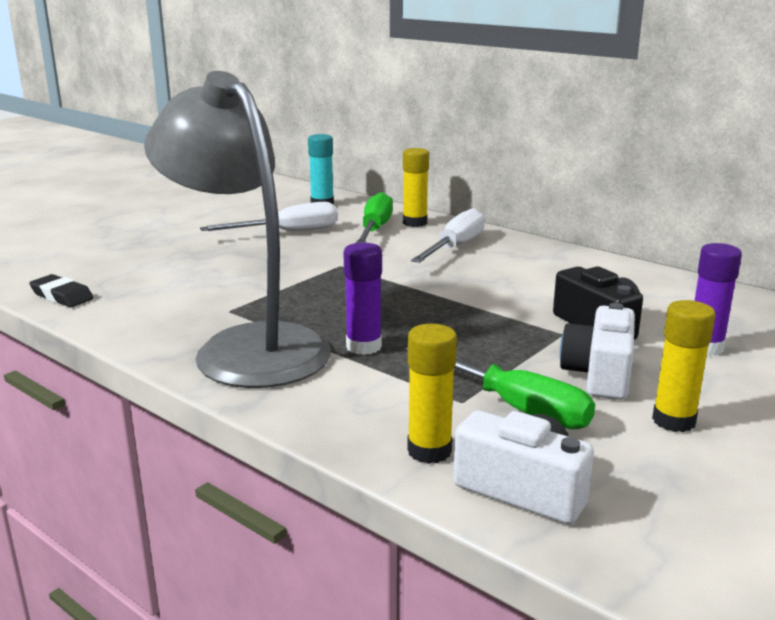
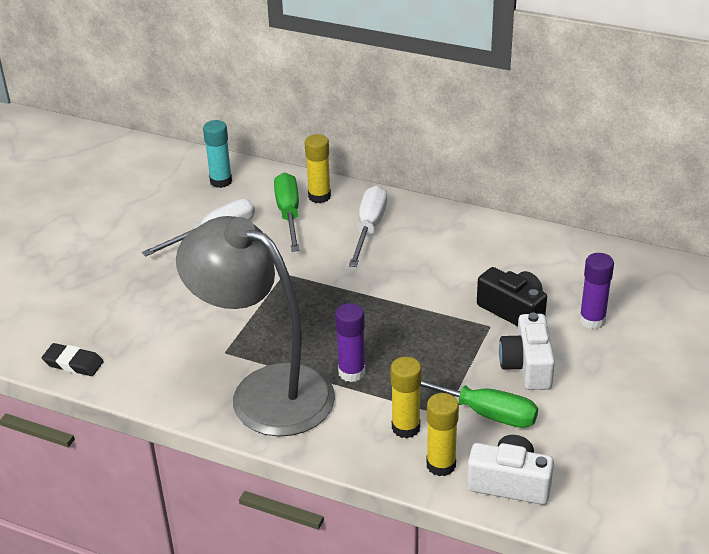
camera: 15 degrees left, 15 degrees up
yellow glue stick [652,300,716,432] -> yellow glue stick moved to [391,357,421,438]

